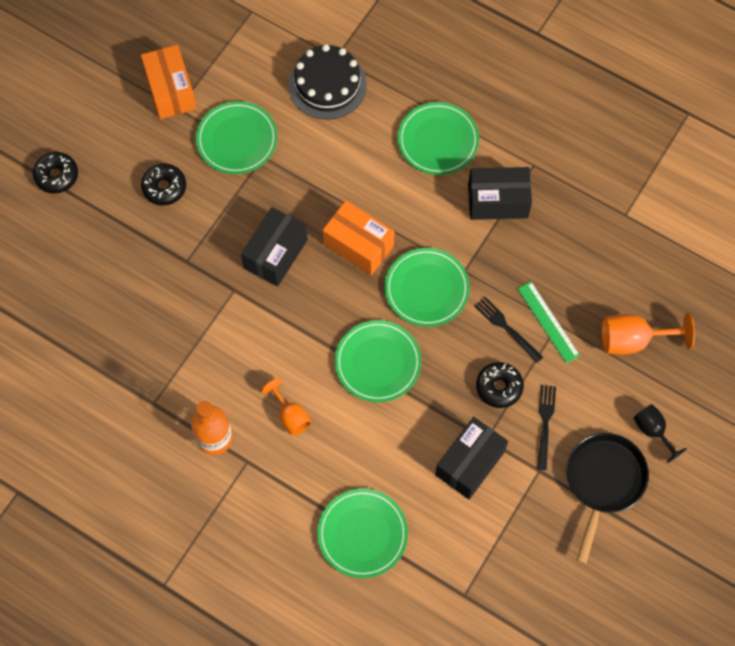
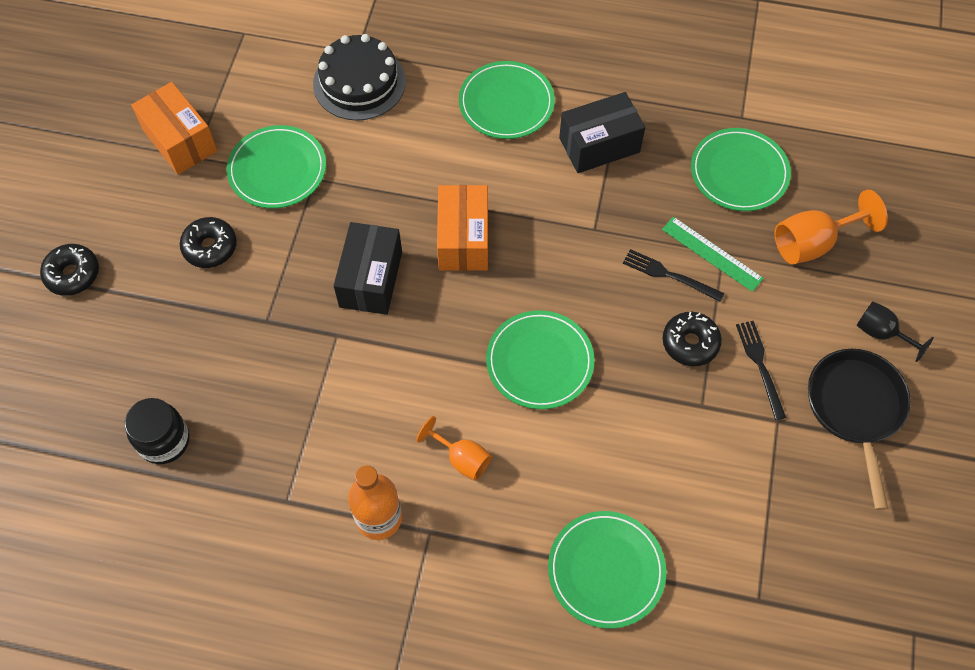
camera: 20 degrees left, 5 degrees down
orange box [323,200,394,275] -> orange box turned 75 degrees clockwise [437,185,488,271]
green plate [385,248,470,327] -> green plate moved to [691,128,791,211]
black box [435,417,508,499] -> none
none -> black jar [125,398,190,464]

